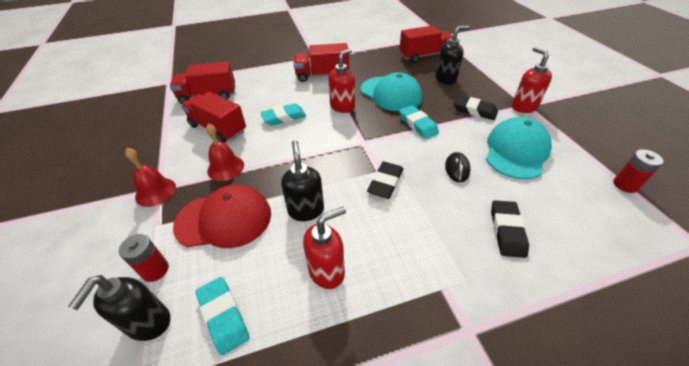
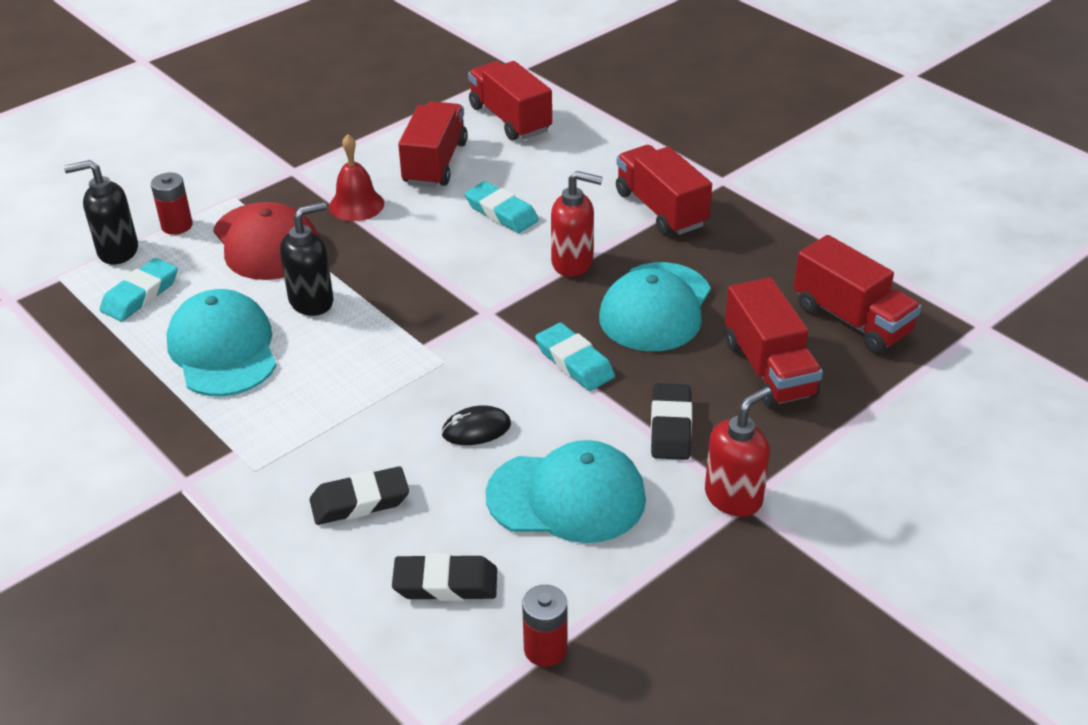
camera: 65 degrees right, 5 degrees down
red bell [125,148,176,207] -> none
red soap dispenser [303,206,346,289] -> turquoise cap [166,289,277,396]
black eraser [367,161,403,199] -> black eraser moved to [392,553,497,601]
turquoise eraser [399,105,439,139] -> turquoise eraser turned 75 degrees counterclockwise [535,323,615,391]
black soap dispenser [435,26,469,85] -> red truck [725,277,823,407]

